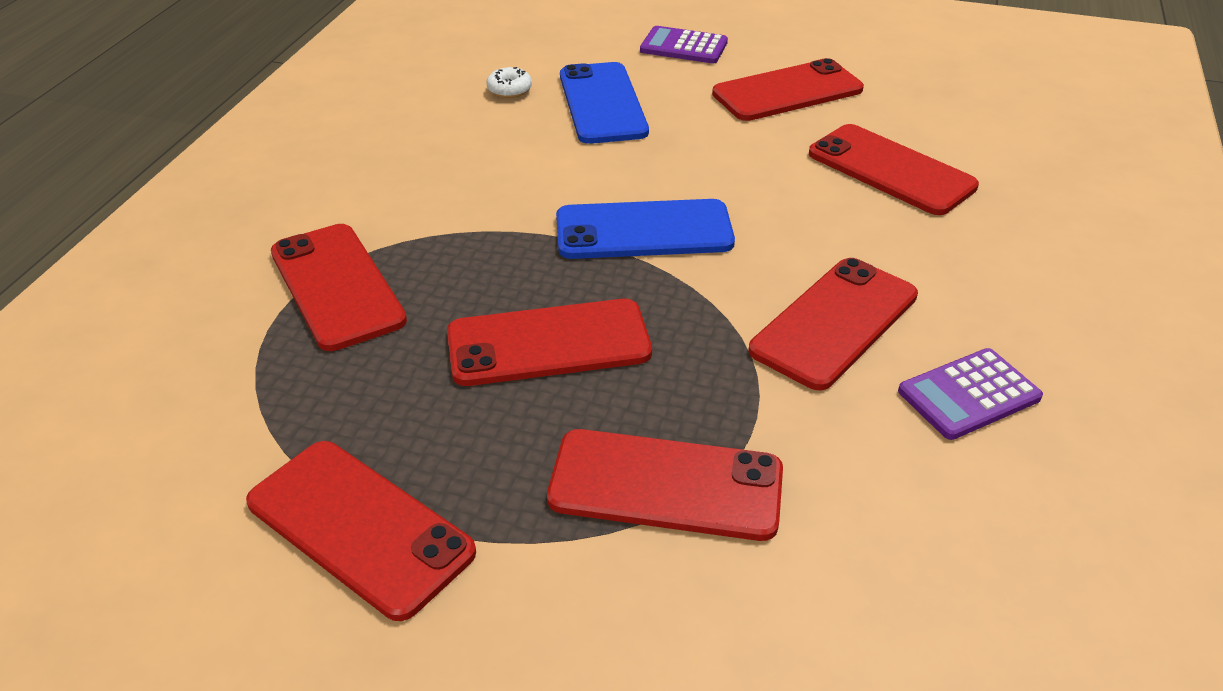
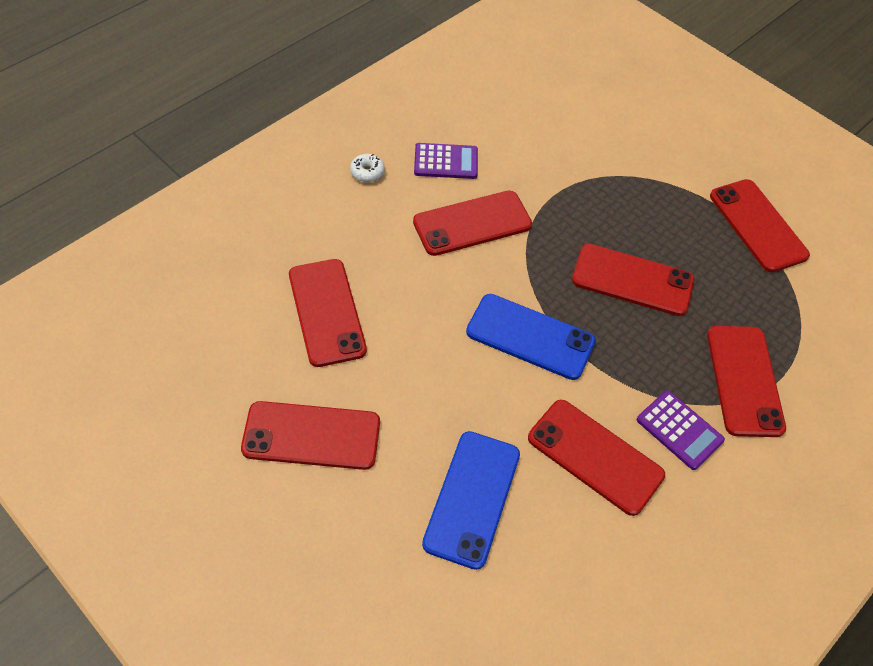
camera: 155 degrees left, 15 degrees up
white donut [486,67,532,98] -> white donut moved to [350,154,385,182]
red phone [547,429,783,541] -> red phone moved to [528,400,665,516]
purple calculator [640,26,728,64] -> purple calculator moved to [637,390,725,470]

